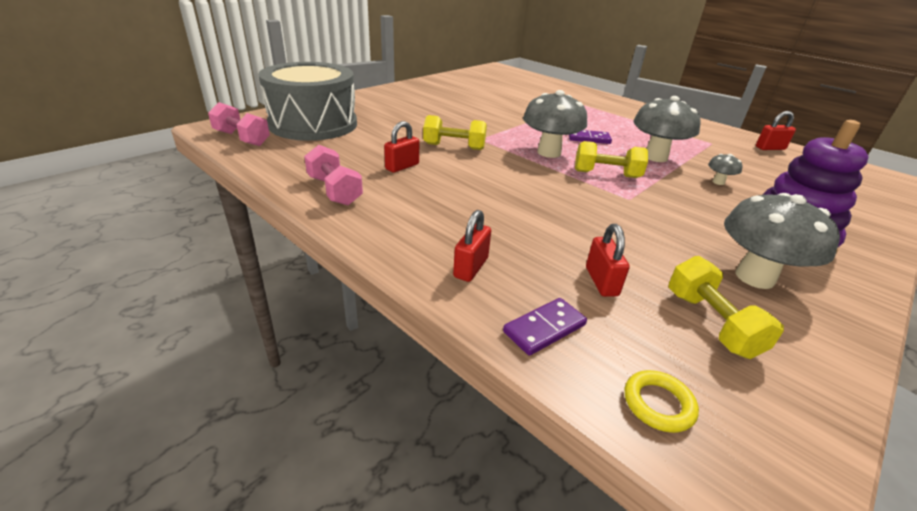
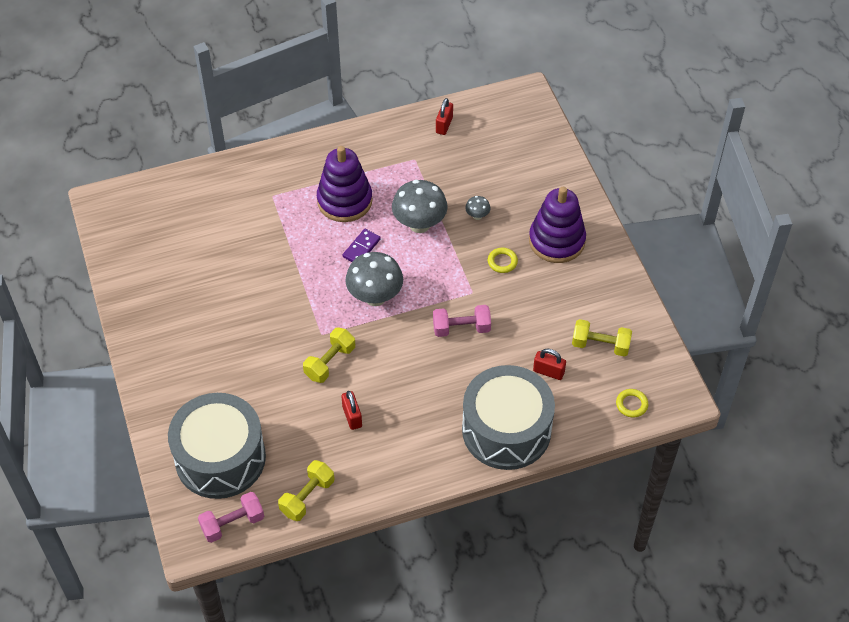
camera: 60 degrees left, 20 degrees up
pink dumbbell [304,145,363,205] -> pink dumbbell moved to [433,305,491,337]
red padlock [453,210,491,282] -> grey drum [462,365,555,470]
purple domino [503,298,587,356] -> none
yellow dumbbell [575,141,648,178] -> yellow dumbbell moved to [278,460,334,521]
grey mushroom [724,193,840,289] -> none
none -> purple stacking toy [317,146,373,222]
none -> yellow ring [488,248,518,273]

